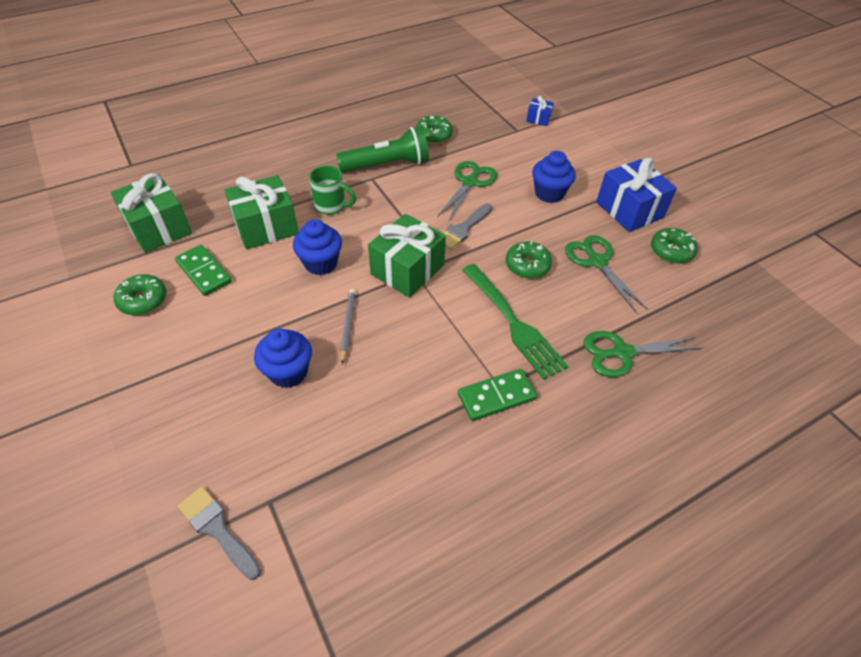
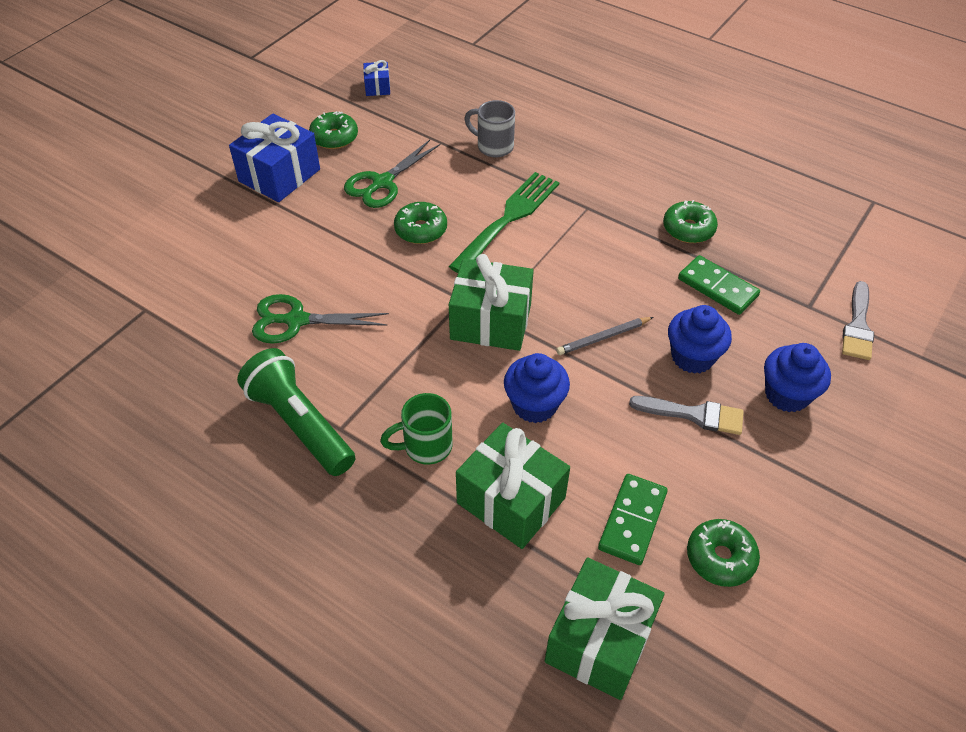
camera: 115 degrees left, 0 degrees up
green mug [309,165,356,215] -> green mug turned 105 degrees counterclockwise [380,393,453,464]
green donut [416,116,453,144] -> green donut moved to [663,200,718,243]
grey brush [443,204,492,250] -> grey brush moved to [629,396,744,435]
green domino [458,369,537,421] -> green domino moved to [678,255,760,315]
blue gift [526,96,554,126] -> blue gift moved to [363,60,390,96]
blue cupcake [532,151,576,203] -> blue cupcake moved to [764,343,831,412]
green scissors [584,331,703,378] -> grey mug [464,100,515,158]

